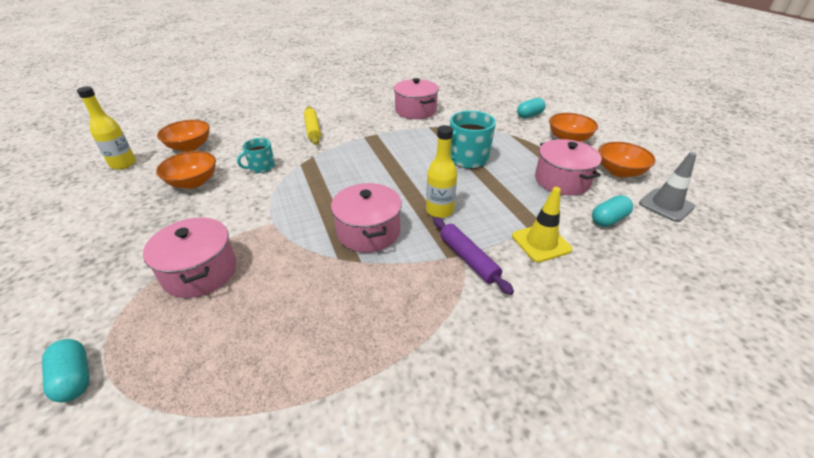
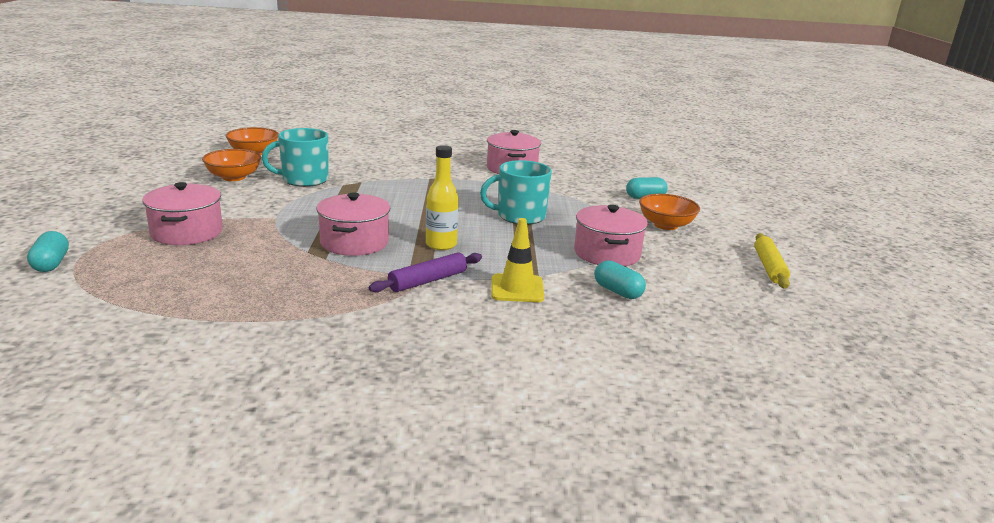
camera: 20 degrees right, 15 degrees down
yellow bottle [77,86,136,170] -> none
turquoise mug [237,138,275,173] -> turquoise mug [262,128,329,187], size x1.68
yellow rolling pin [304,106,321,145] -> yellow rolling pin moved to [754,233,790,289]
purple rolling pin [433,217,514,295] -> purple rolling pin turned 60 degrees clockwise [369,252,482,293]
turquoise capsule [592,195,633,227] -> turquoise capsule turned 60 degrees clockwise [595,260,646,299]
orange bowl [598,142,656,178] -> none
grey traffic cone [639,152,697,222] -> none

